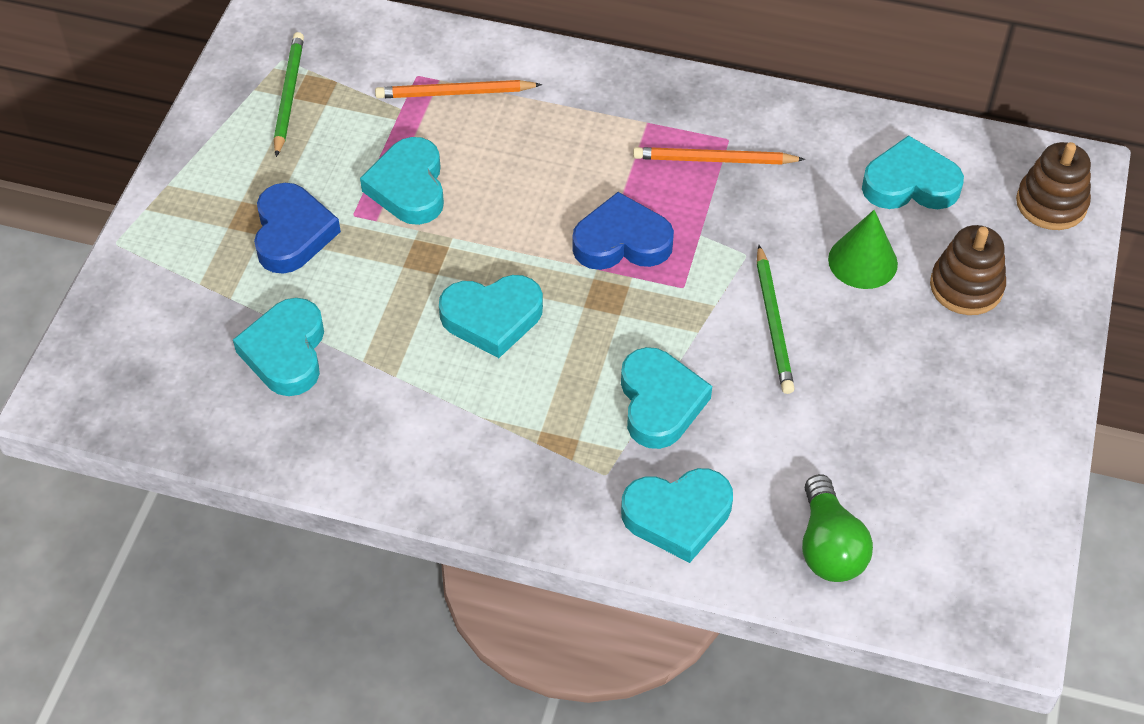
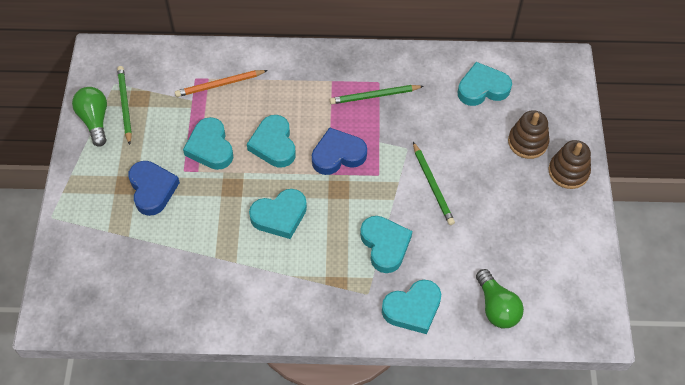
camera: 15 degrees left, 5 degrees up
turquoise heart [233,298,324,396] -> turquoise heart moved to [247,115,296,168]
orange pencil [633,147,805,165] -> green pencil [330,85,424,104]
green cone [828,210,898,289] -> none
brown stacking toy [1016,142,1091,230] -> brown stacking toy moved to [549,140,591,189]
none -> green light bulb [72,87,107,147]

